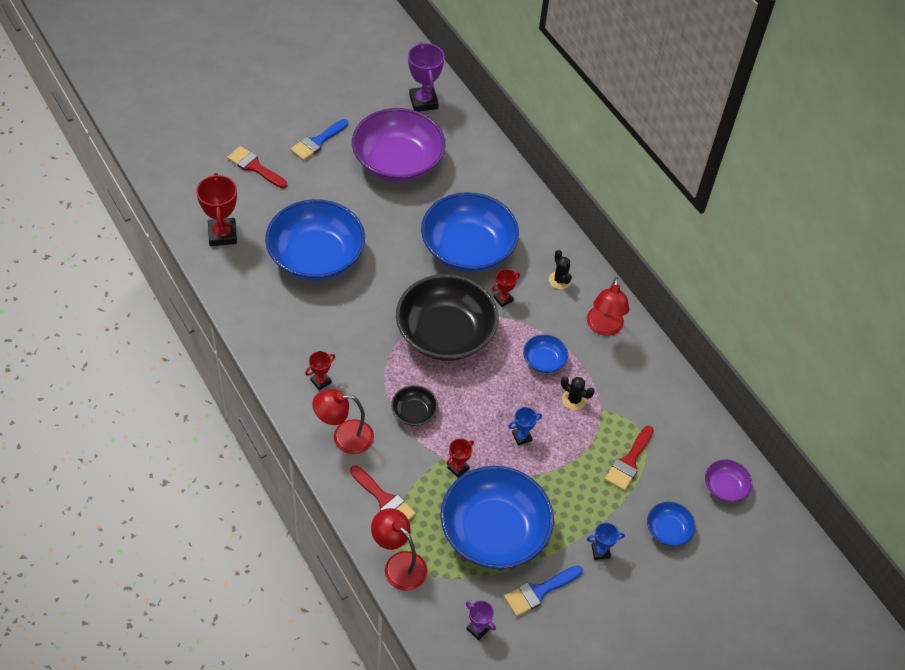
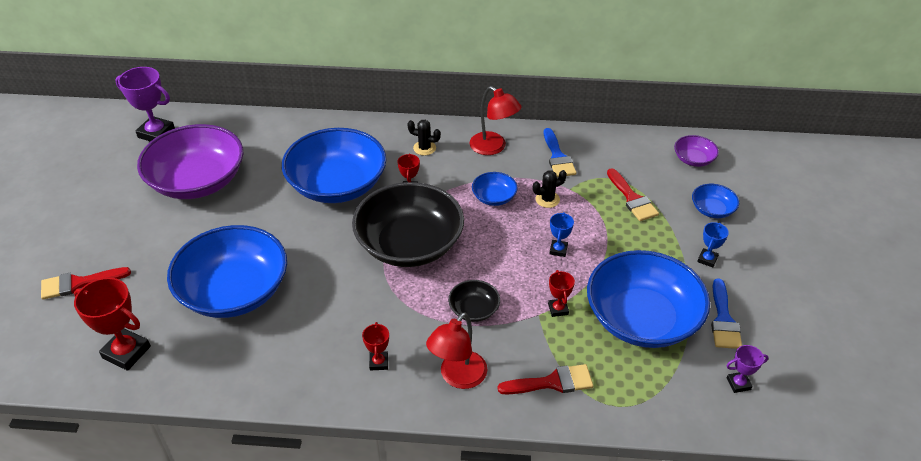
camera: 50 degrees left, 10 degrees down
blue brush [291,119,348,161] -> blue brush moved to [544,128,577,177]
red lamp [371,508,427,591] -> none

